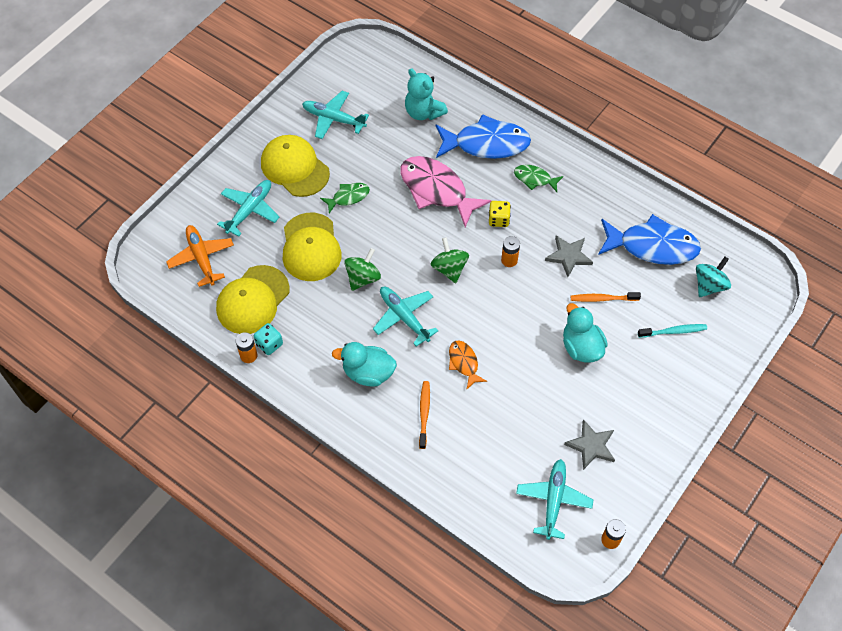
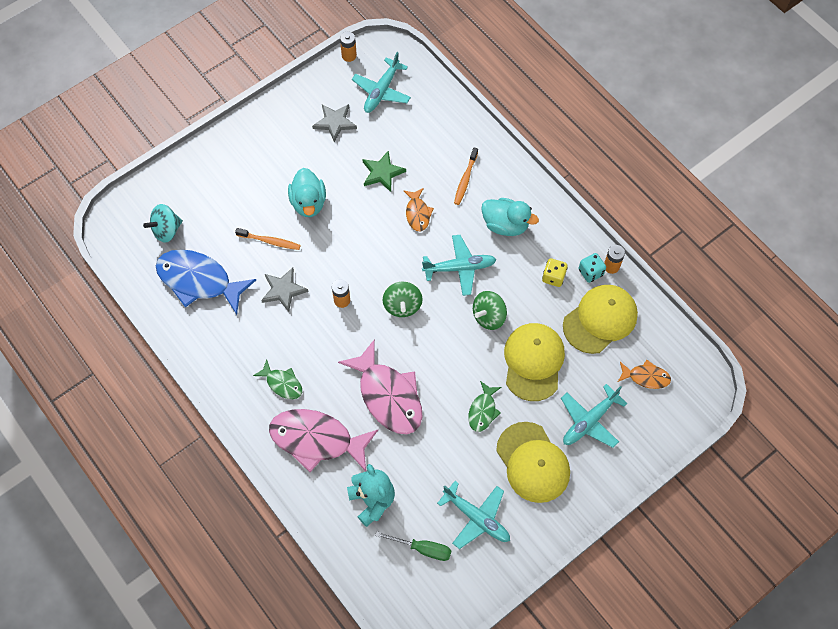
camera: 165 degrees left, 5 degrees up
orange plane [166,225,234,287] -> orange fish [618,360,671,389]
green fish [320,183,370,213] -> green fish turned 60 degrees counterclockwise [468,381,501,432]
turquoise plane [373,287,438,347] -> turquoise plane turned 75 degrees counterclockwise [422,235,496,296]
blue fish [436,114,531,159] -> pink fish [269,409,378,472]
yellow dice [489,201,511,227] -> yellow dice moved to [542,258,568,287]
turquoise toothbrush [638,324,707,338] -> none
none -> green star [362,150,406,192]
none -> green screwdriver [375,531,451,561]

